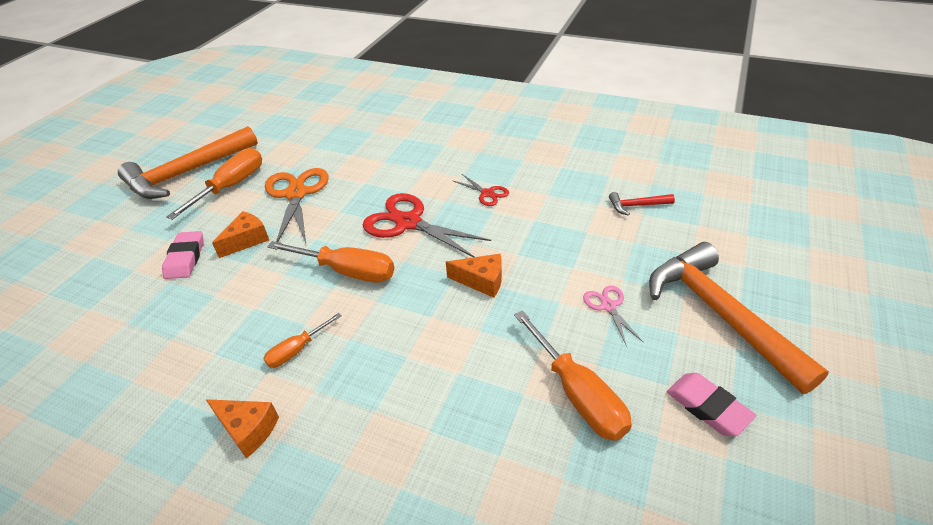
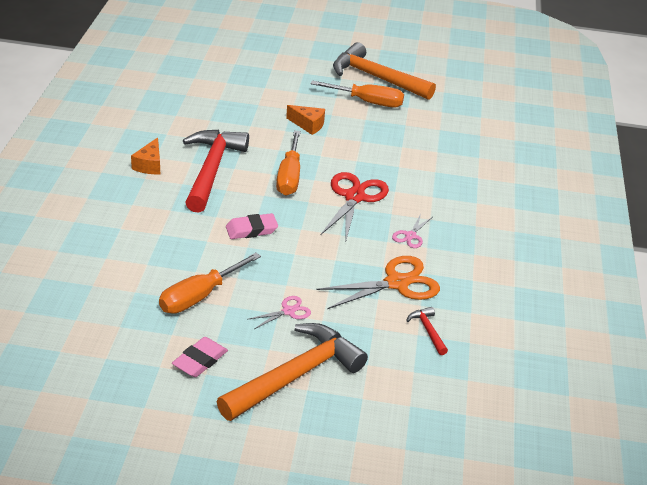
camera: 70 degrees right, 5 degrees down
pink eraser [162,231,204,279] -> pink eraser moved to [226,213,278,239]
orange screwdriver [263,313,341,368] -> red hammer [183,130,249,213]
orange scissors [265,168,328,243] -> orange scissors moved to [316,256,440,309]
orange cheese [446,254,502,298] -> none
red scissors [452,174,509,206] -> pink scissors [392,214,432,248]

